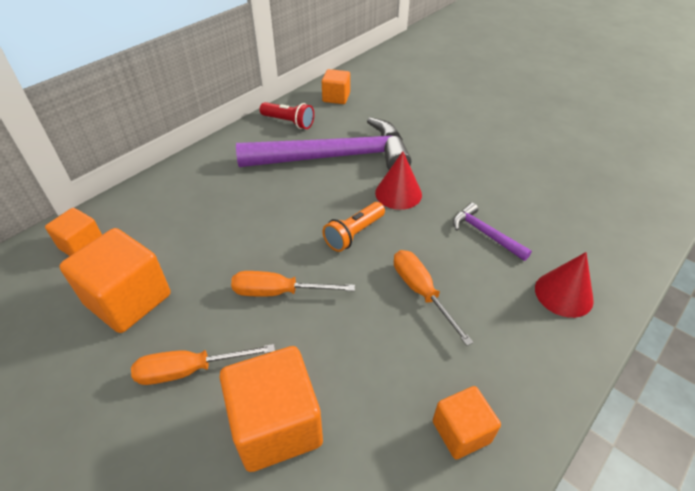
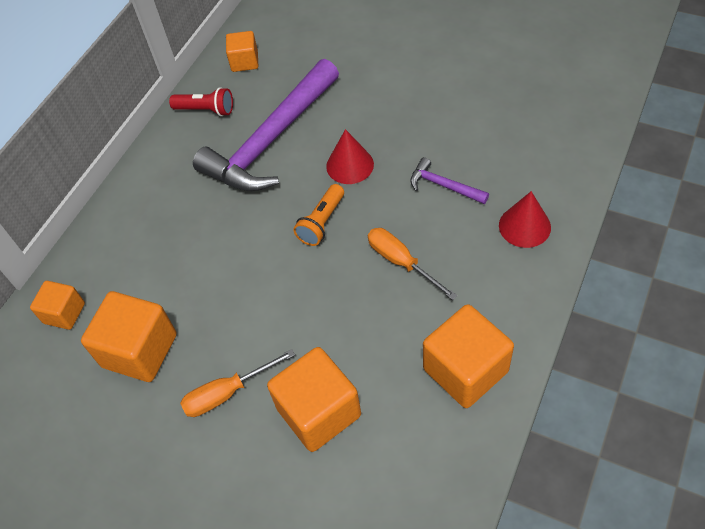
camera: 10 degrees left, 10 degrees up
orange screwdriver [231,271,355,296] -> none
purple hammer [236,117,412,170] -> purple hammer turned 150 degrees clockwise [193,59,339,192]
orange cube [433,386,501,459] -> orange cube [423,304,514,408], size x1.72

